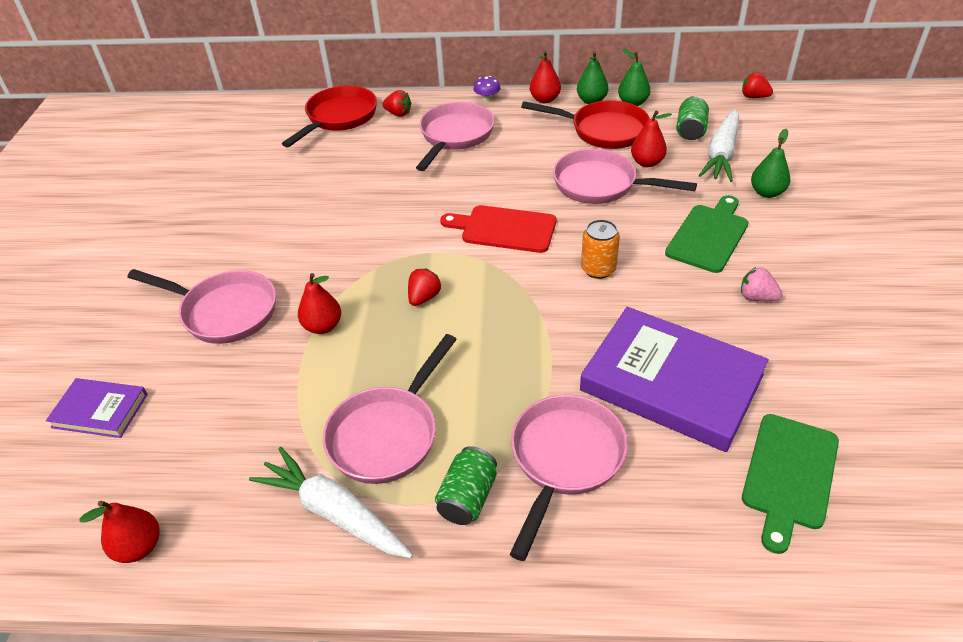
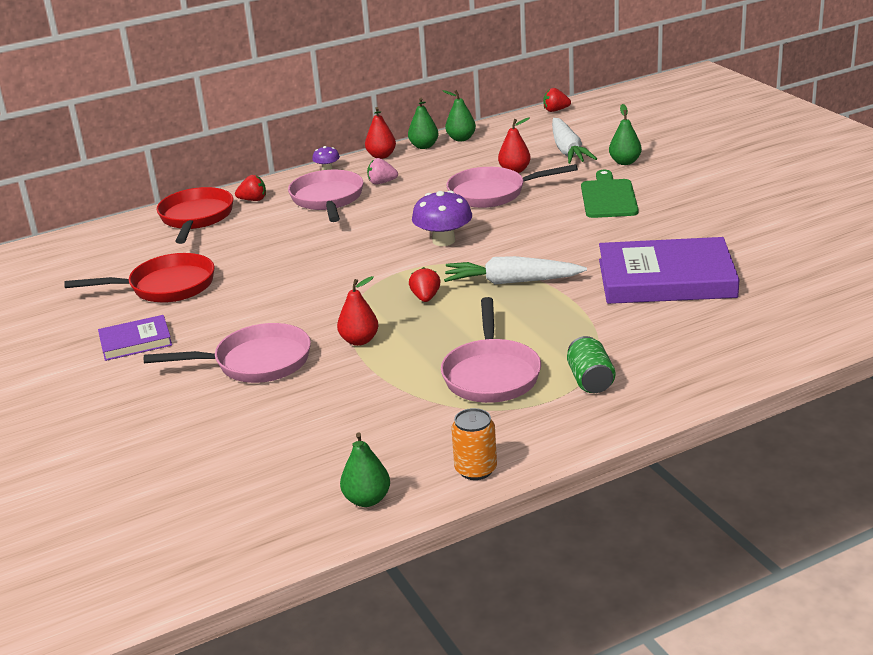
camera: 30 degrees left, 15 degrees down
purple book [46,378,148,438] -> purple book moved to [98,315,172,361]
red pear [80,500,159,563] -> green pear [340,432,390,507]
white carrot [249,447,413,558] -> white carrot moved to [444,256,587,284]
red cutting board [440,205,556,253] -> purple mushroom [412,191,472,246]
pink pan [510,395,628,561] -> none
red pan [521,100,650,149] -> red pan moved to [64,253,215,303]
orange can [581,219,620,279] -> orange can moved to [451,408,497,480]
green can [676,96,709,140] -> none
pink strawberry [741,267,782,301] -> pink strawberry moved to [367,158,398,184]
green cutting board [742,414,839,554] -> none

